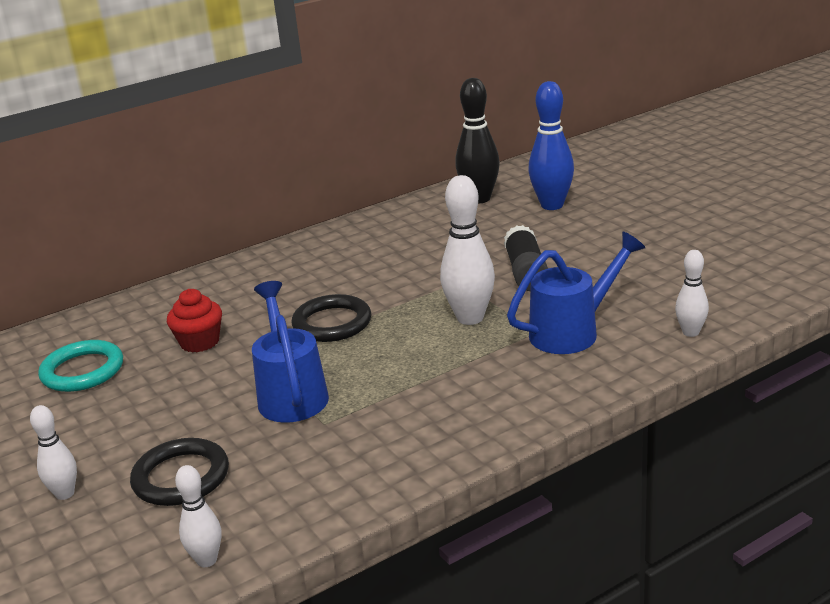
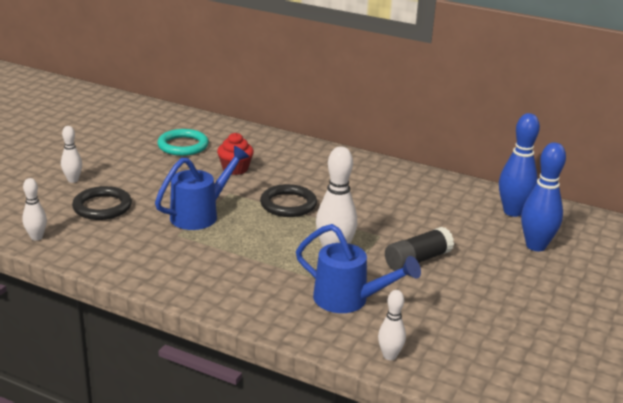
camera: 55 degrees right, 0 degrees up
black bowling pin [455,78,500,203] -> blue bowling pin [499,113,540,217]

